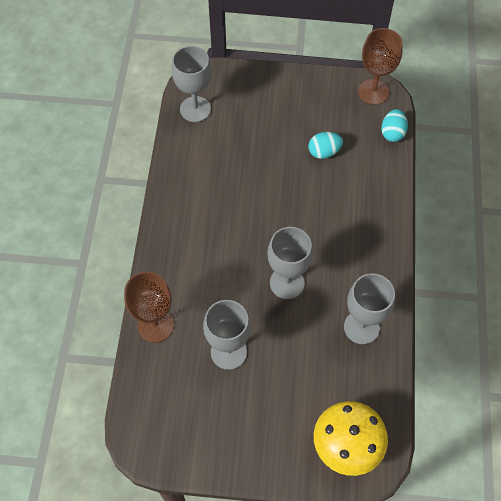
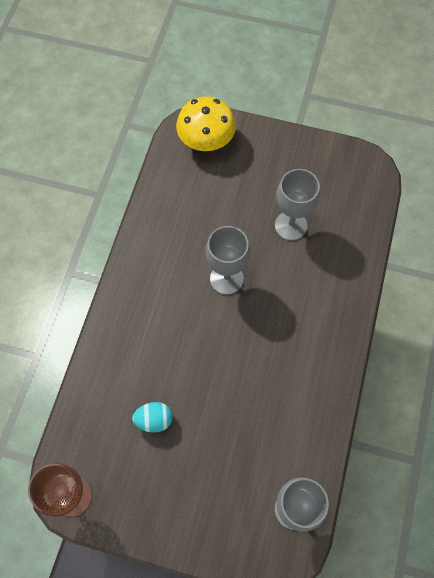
camera: 170 degrees left, 5 degrees up
brown goblet [124,272,174,343] -> none
grey goblet [344,273,395,344] -> none
turquoise egg [381,109,408,142] -> none

